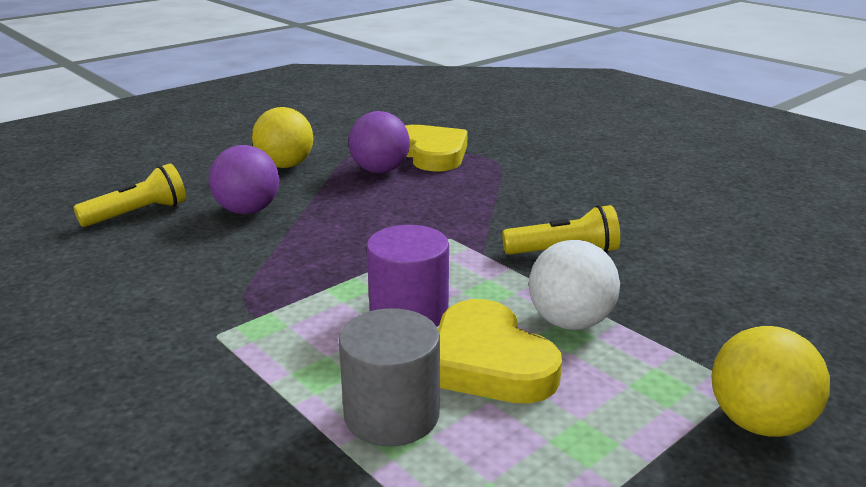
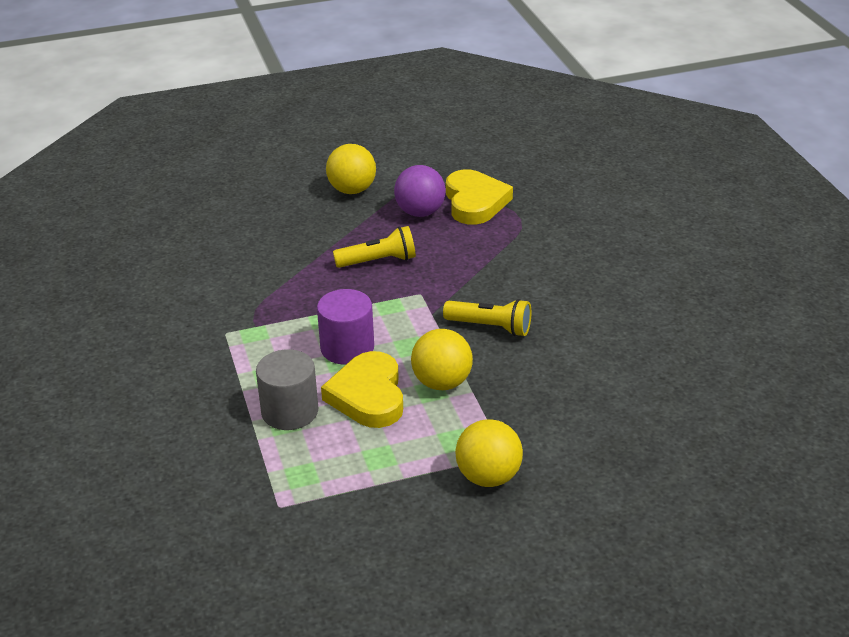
camera: 25 degrees right, 10 degrees up
yellow flashlight [73,163,186,227] -> yellow flashlight moved to [333,226,416,268]
purple ball [209,145,279,214] -> none
white ball [529,240,620,330] -> yellow ball [411,329,473,390]

